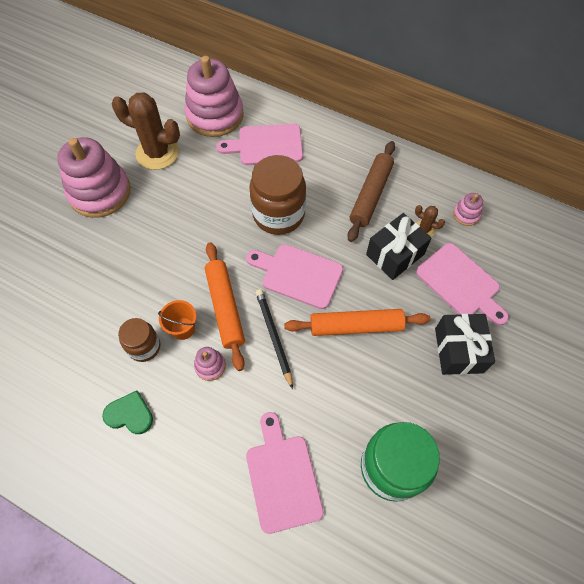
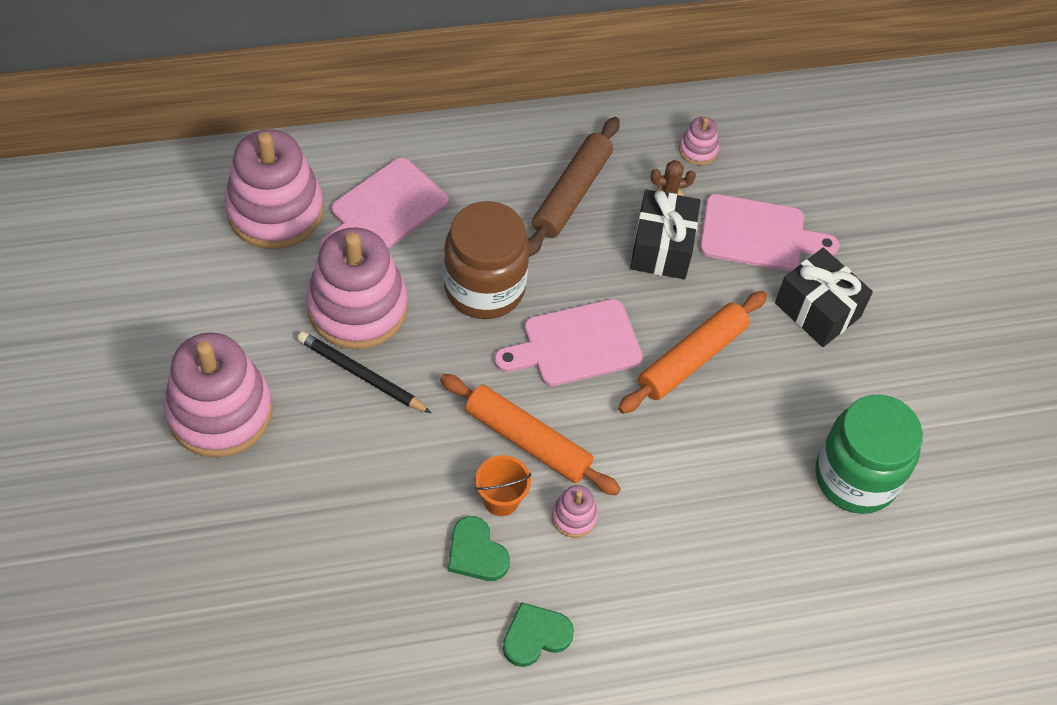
camera: 45 degrees left, 5 degrees down
brown cactus [112,92,180,170] -> none
brown jar [118,318,160,362] -> green heart [448,516,510,581]
pink cutting board [246,412,324,534] -> none
black pencil [256,289,293,389] -> black pencil moved to [297,331,431,413]
brown rolling pin [347,141,395,242] -> brown rolling pin turned 45 degrees clockwise [528,117,620,257]
none -> pink stacking toy [306,228,408,349]

